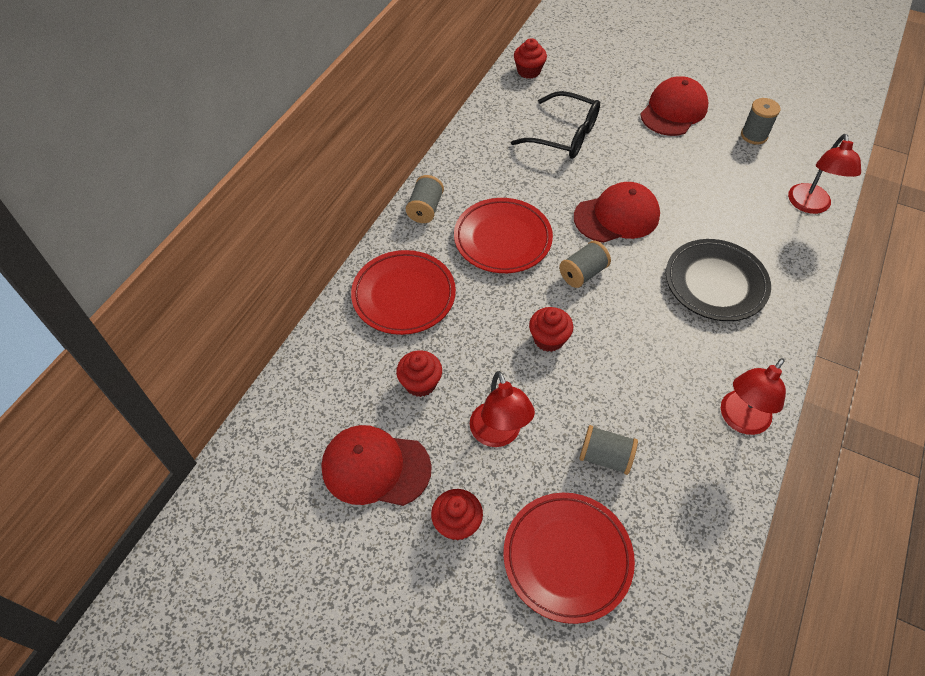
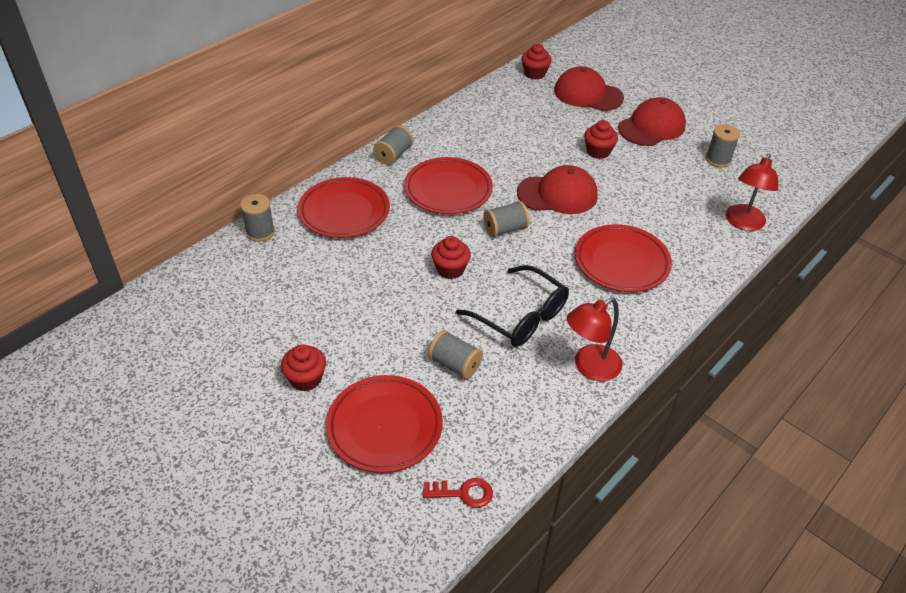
camera: 15 degrees right, 10 degrees down
red cap [321,425,432,506] -> red cap moved to [554,66,624,111]
red cupcake [396,350,442,397] -> red cupcake moved to [584,120,618,159]
red lamp [470,371,535,447] -> none
black glasses [511,91,600,159] -> black glasses moved to [456,265,569,347]
black plate [666,239,771,321] -> red plate [575,224,672,292]
none -> grey spool [240,194,275,242]
none -> red key [423,478,493,508]

